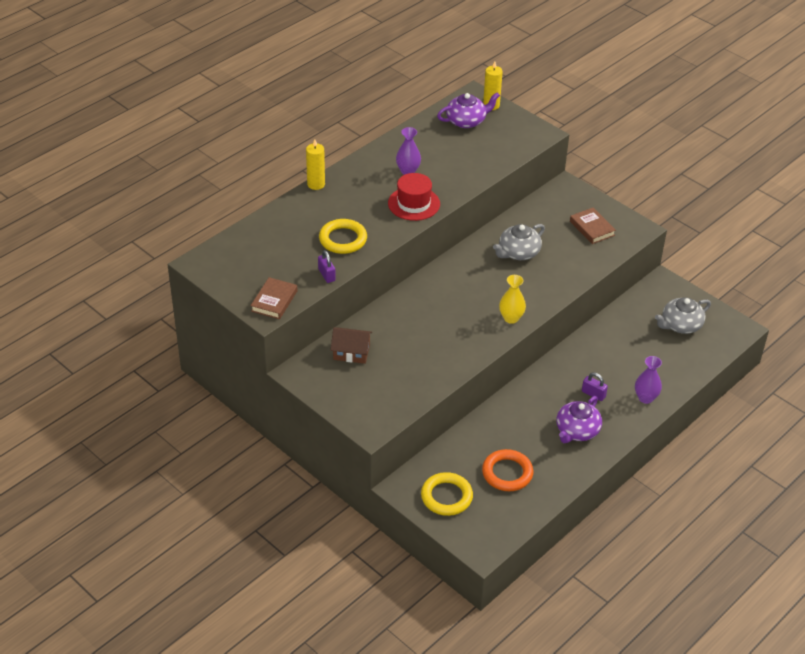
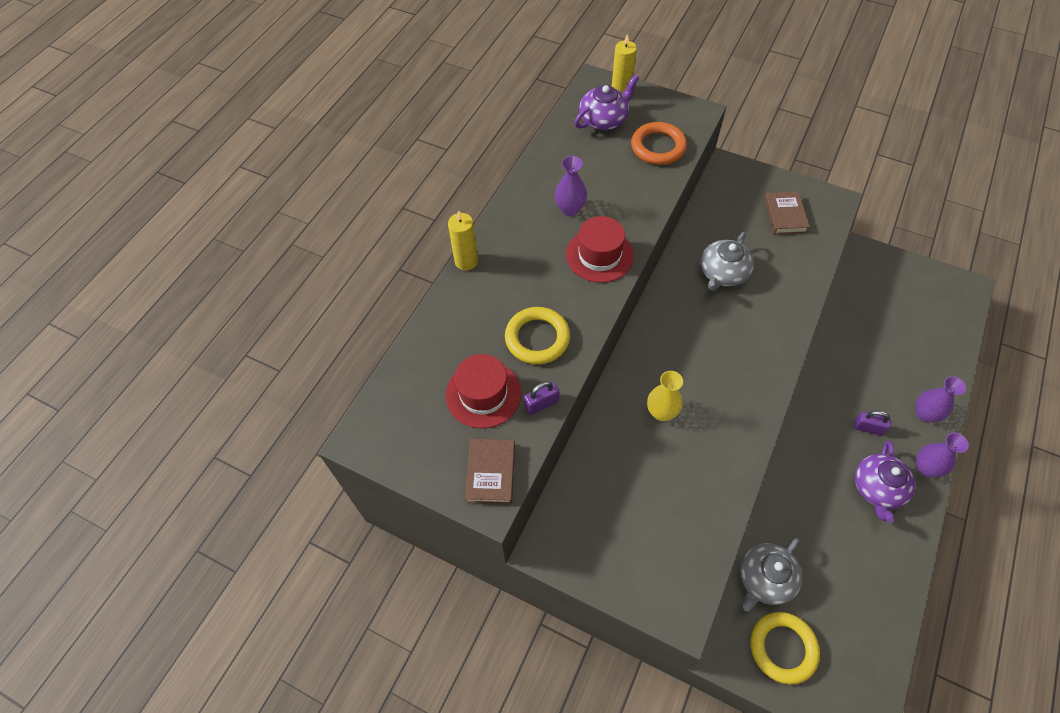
camera: 15 degrees left, 15 degrees up
purple padlock [318,250,336,283] -> purple padlock turned 75 degrees counterclockwise [524,381,559,415]
brown house [331,327,372,364] -> none
orange ring [482,449,533,491] -> orange ring moved to [631,122,687,165]
yellow vase [499,275,526,324] -> yellow vase moved to [647,371,683,421]
brown book [570,207,616,244] -> brown book turned 45 degrees clockwise [764,191,809,234]
grey teapot [655,297,711,334] -> grey teapot moved to [740,538,802,611]
none -> red hat [446,354,521,429]
none -> purple vase [916,433,969,478]

